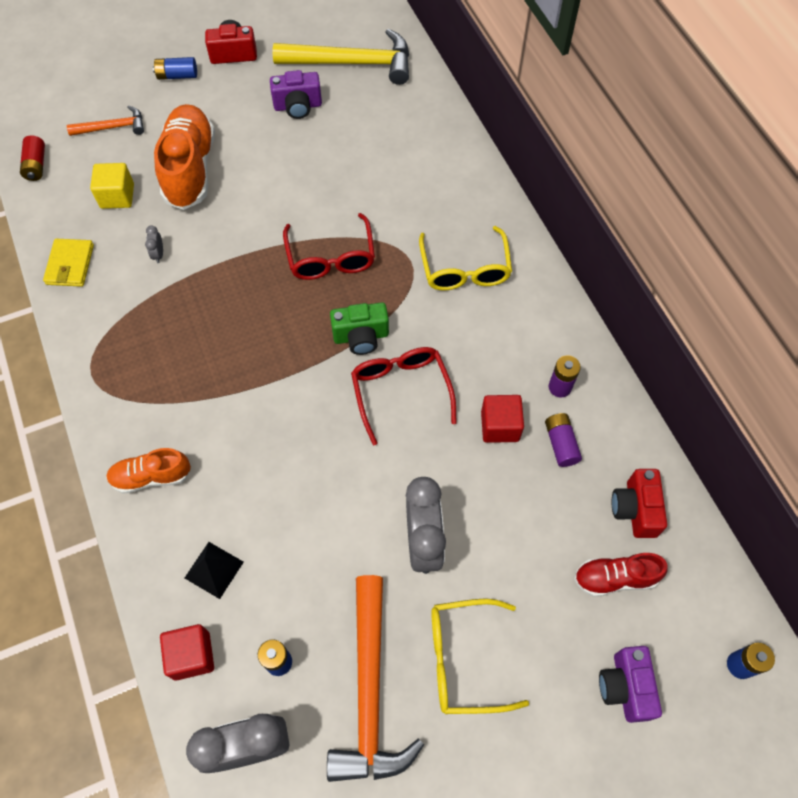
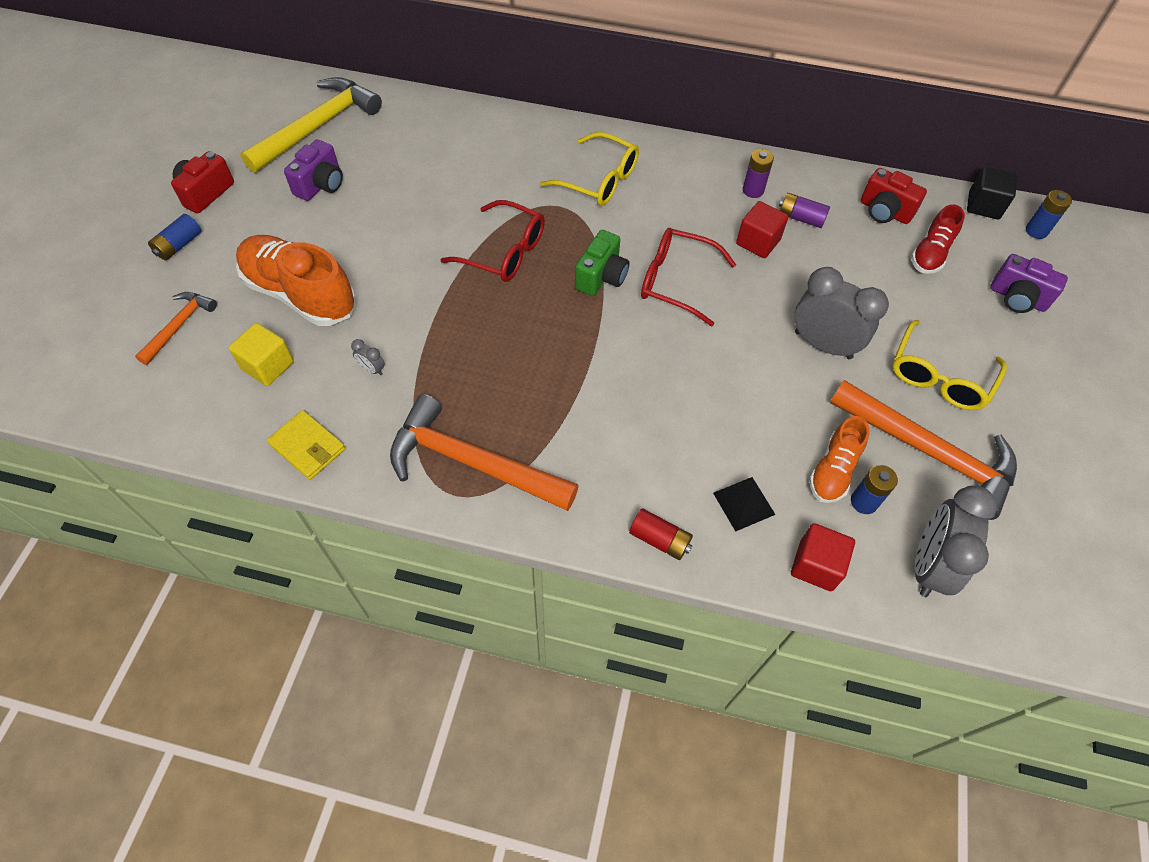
camera: 55 degrees left, 5 degrees down
red battery [20,135,45,181] -> red battery moved to [629,509,693,560]
orange shoe [106,448,191,494] -> orange shoe moved to [809,416,869,503]
none -> orange hammer [390,394,579,511]
none -> black cube [967,167,1017,220]

